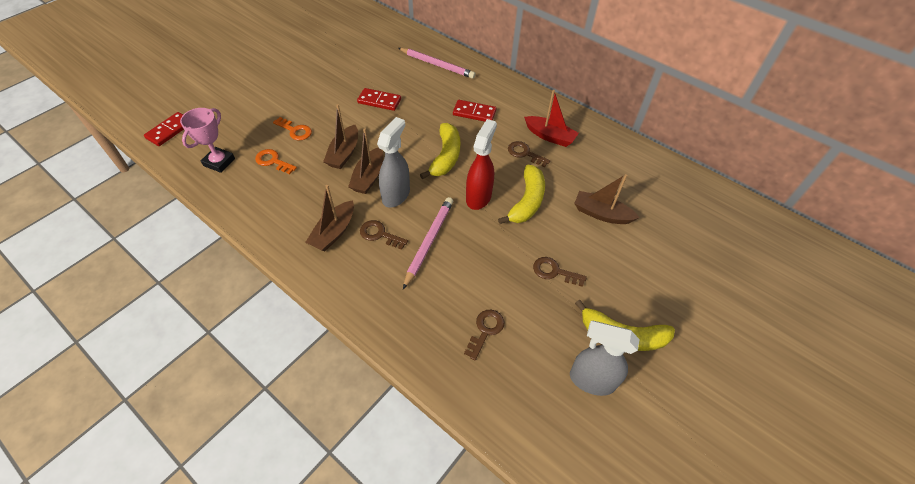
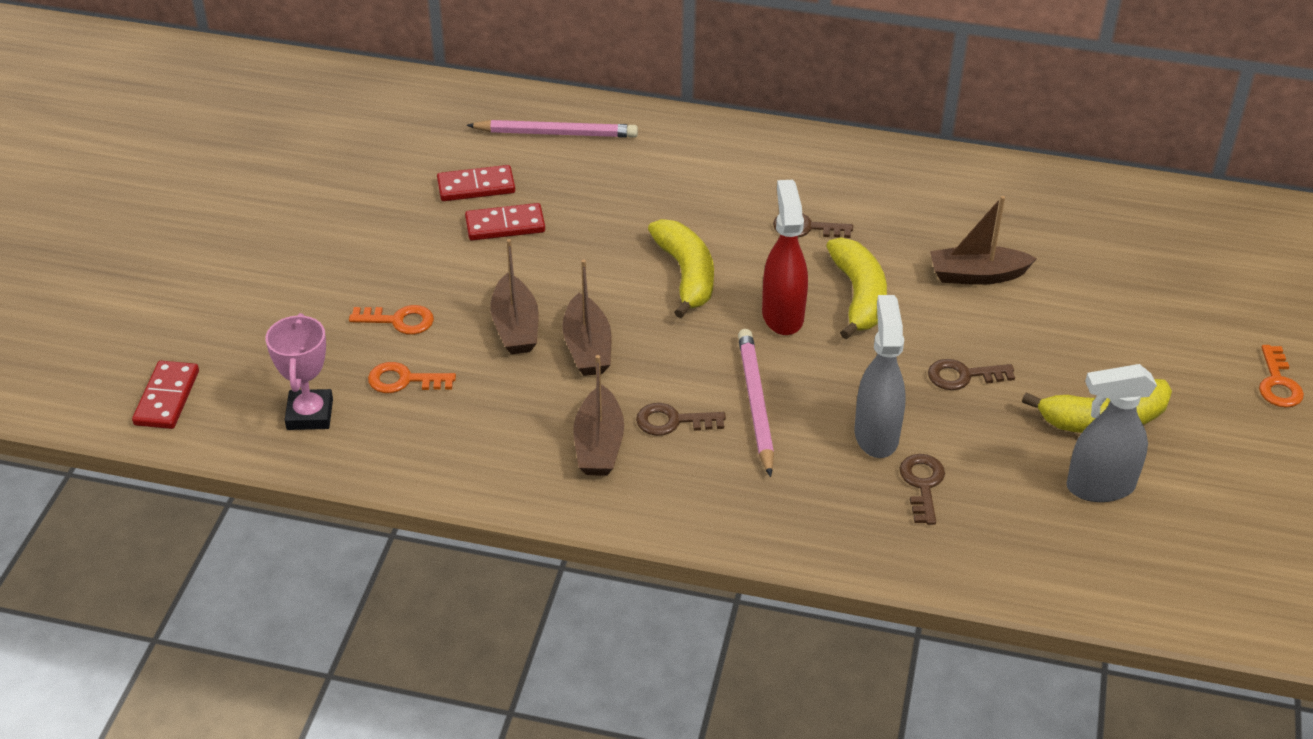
camera: 25 degrees left, 10 degrees down
grey spray bottle [377,117,410,208] -> grey spray bottle moved to [854,295,906,458]
red domino [453,100,496,122] -> red domino moved to [437,165,515,201]
red boat [524,90,579,147] -> none
none -> orange key [1259,345,1304,408]

